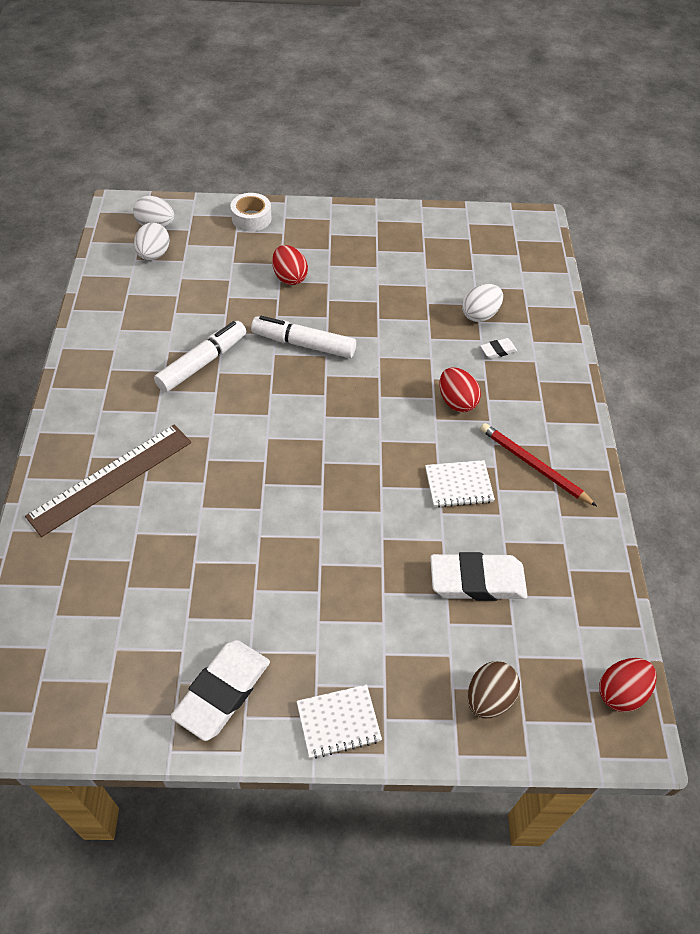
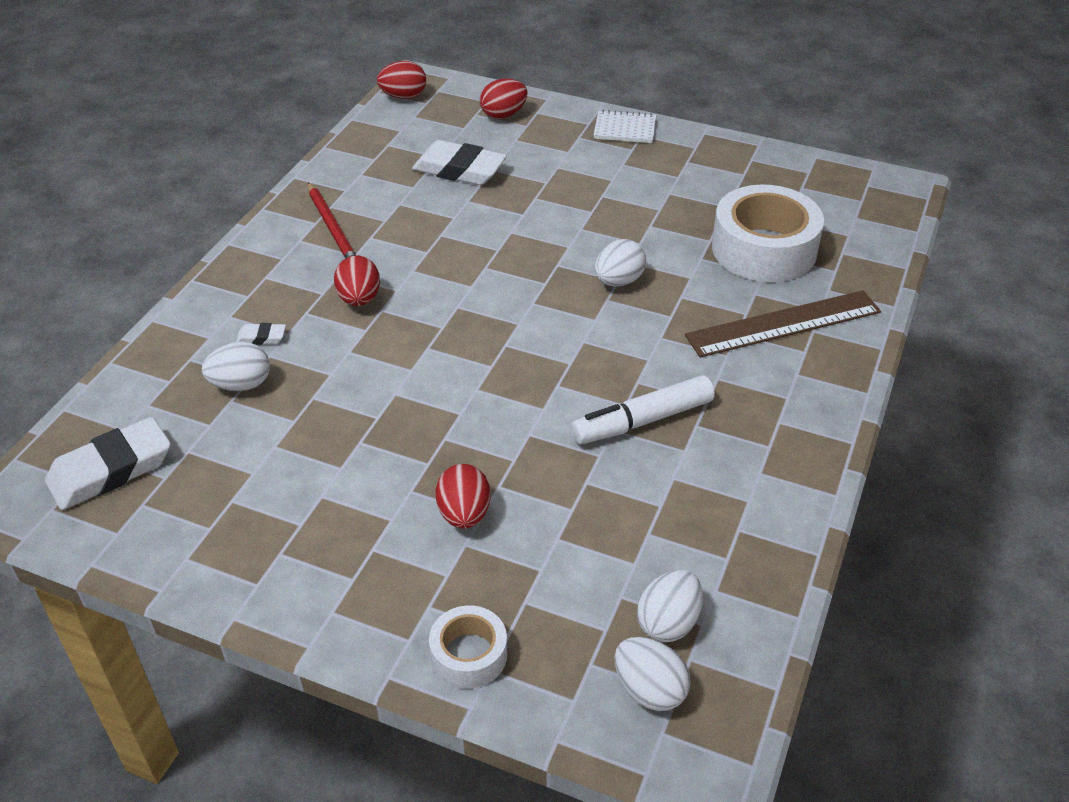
camera: 155 degrees left, 10 degrees down
white eraser [171,640,270,741] -> white eraser moved to [45,417,171,510]
white marker [251,316,356,358] -> none
white notebook [425,460,495,508] -> none
brown egg [468,661,520,719] -> red egg [480,79,527,119]
none -> white egg [595,239,646,287]
none -> white tape [712,184,824,282]

